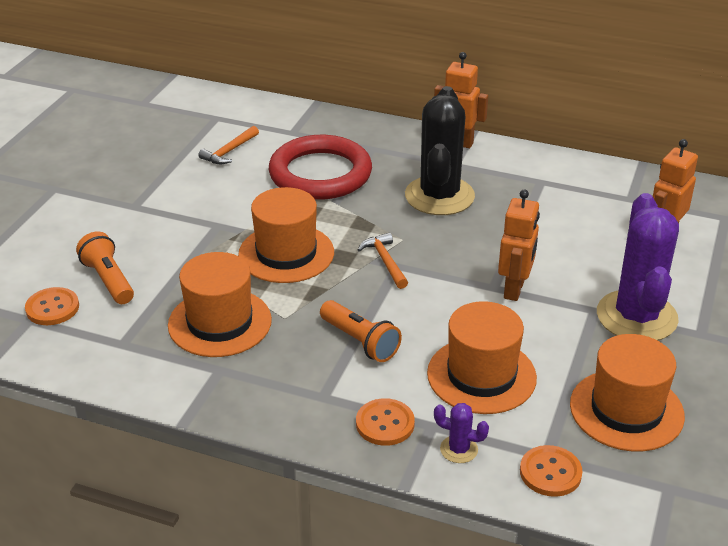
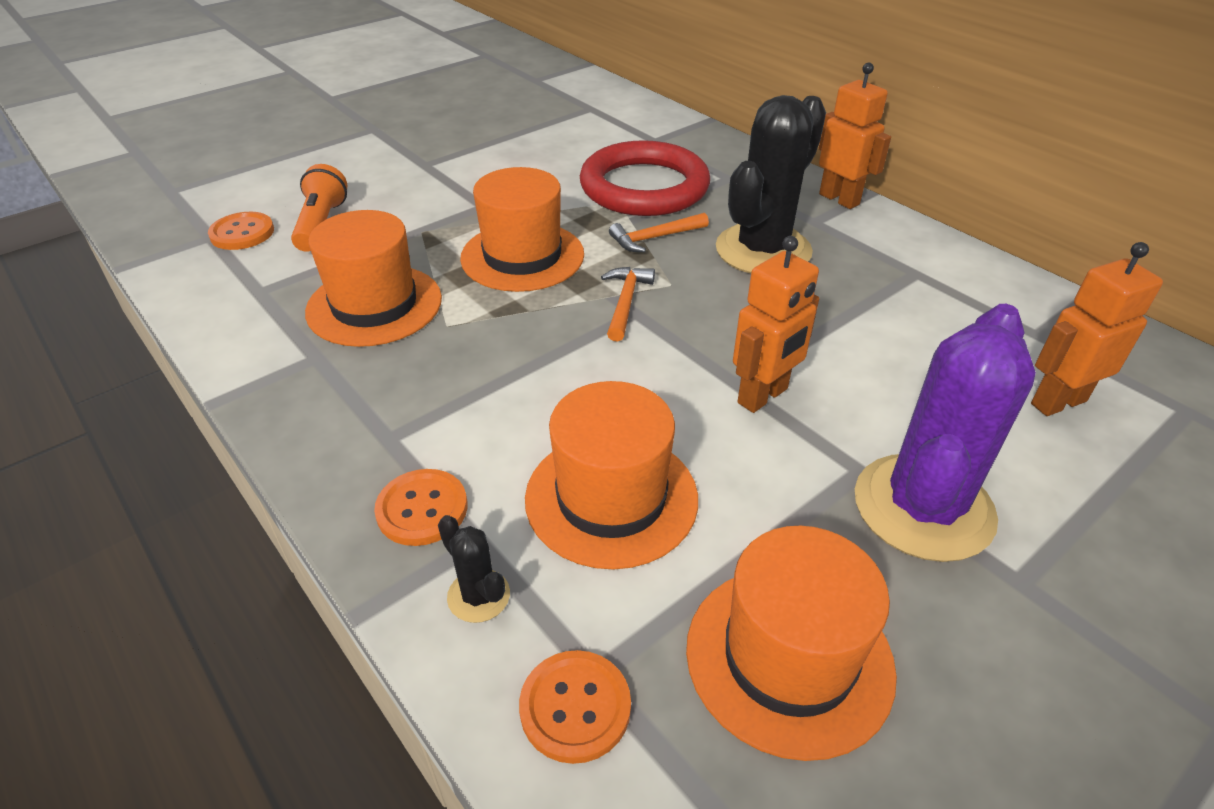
camera: 30 degrees right, 5 degrees up
orange hammer [198,126,259,164] -> orange hammer moved to [609,213,709,252]
orange flashlight [320,300,402,362] -> none
purple cactus [434,403,489,463] -> black cactus [438,515,510,623]

